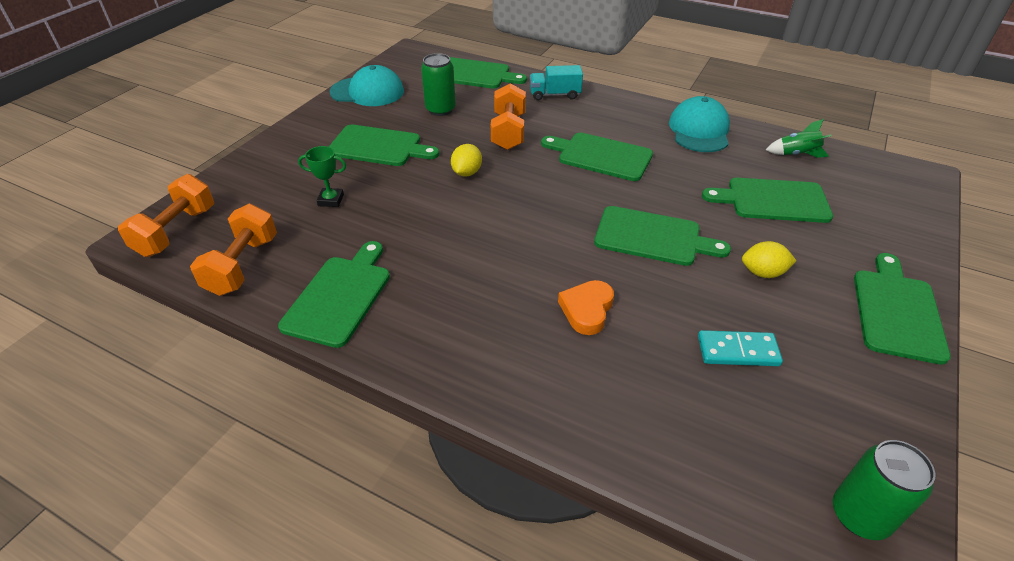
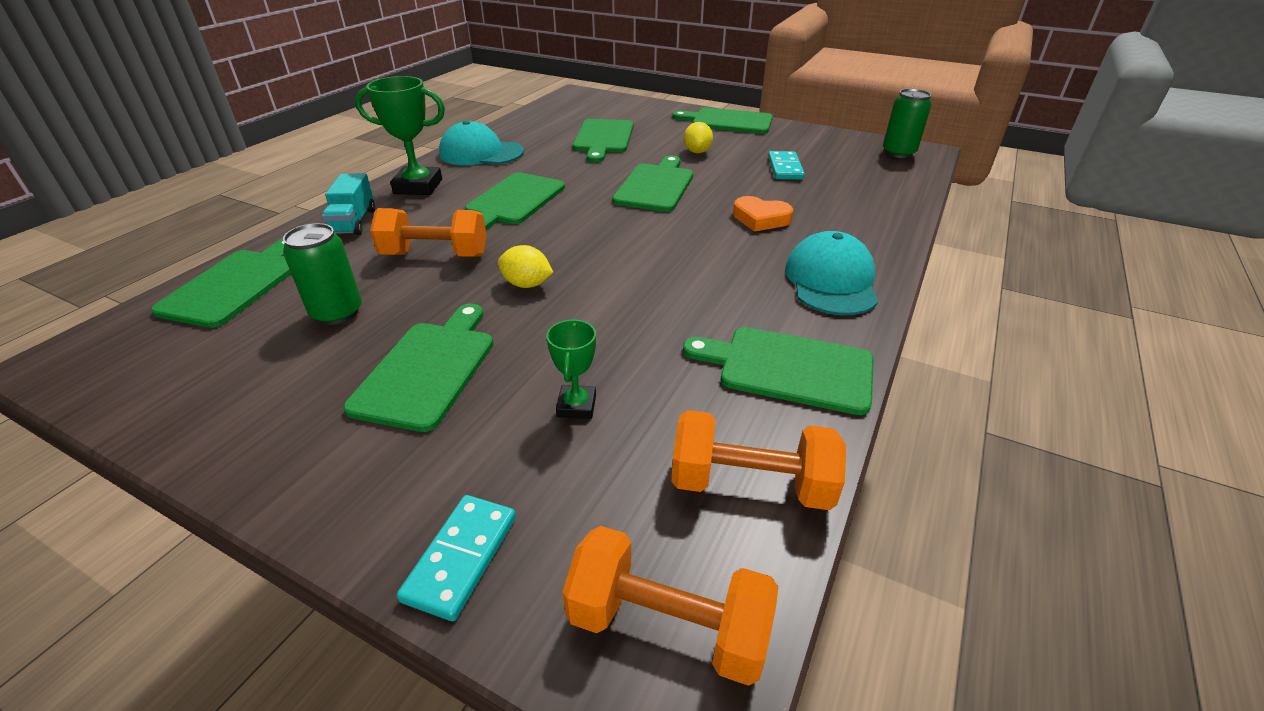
camera: 90 degrees left, 5 degrees down
turquoise cap [329,65,404,106] -> turquoise cap moved to [785,231,878,315]
green rocket [766,119,831,158] -> none
none -> green trophy [355,76,445,195]
none -> turquoise domino [397,495,516,621]

